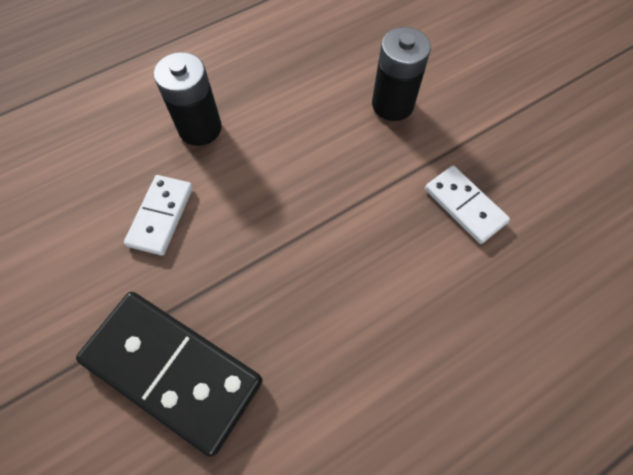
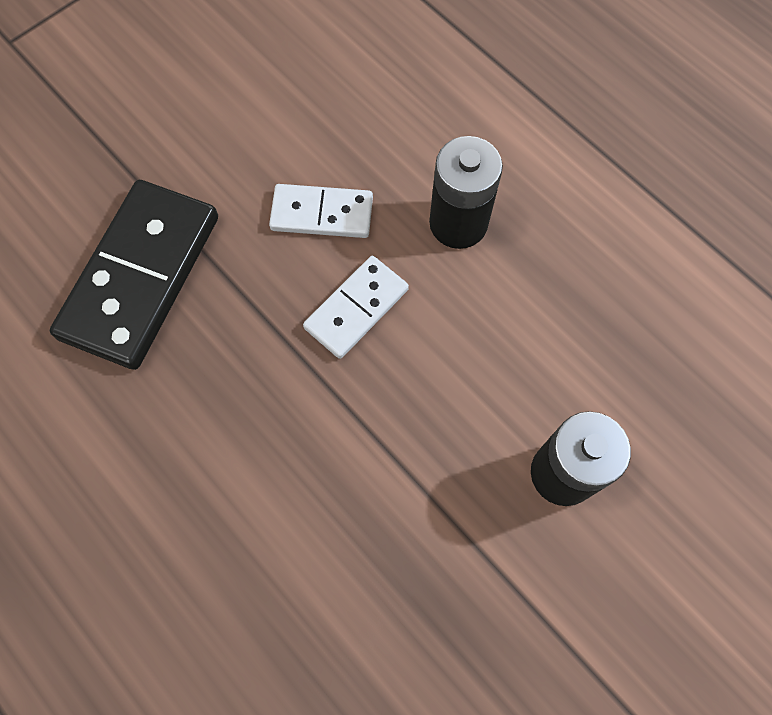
camera: 80 degrees right, 5 degrees up
white domino [425,166,510,244] -> white domino moved to [303,256,409,359]

